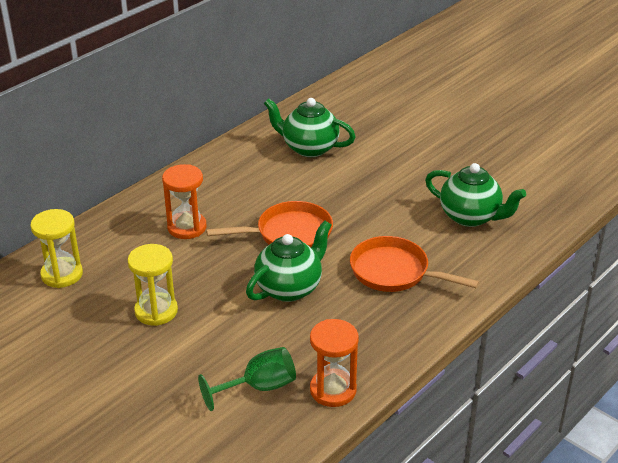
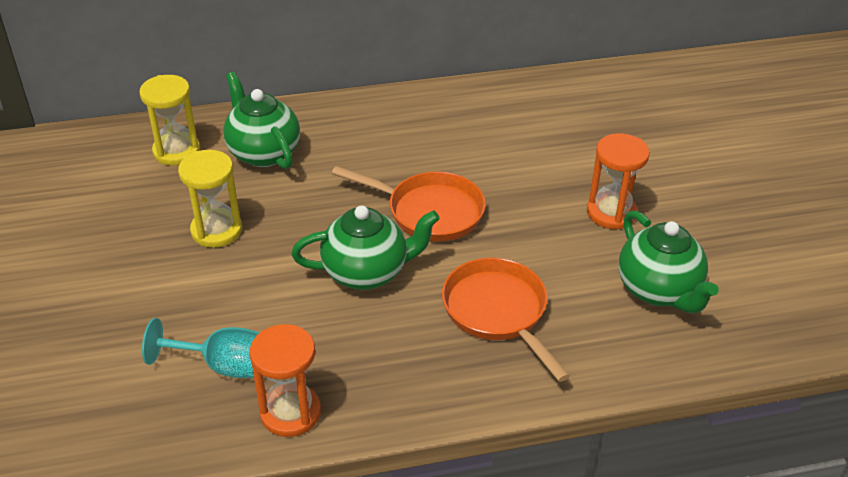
camera: 35 degrees right, 5 degrees up
orange hourglass [162,164,206,239] -> orange hourglass moved to [587,133,650,230]
green goblet [198,347,296,411] -> turquoise goblet [142,318,260,378]
green teapot [264,98,356,157] -> green teapot moved to [223,72,300,169]

